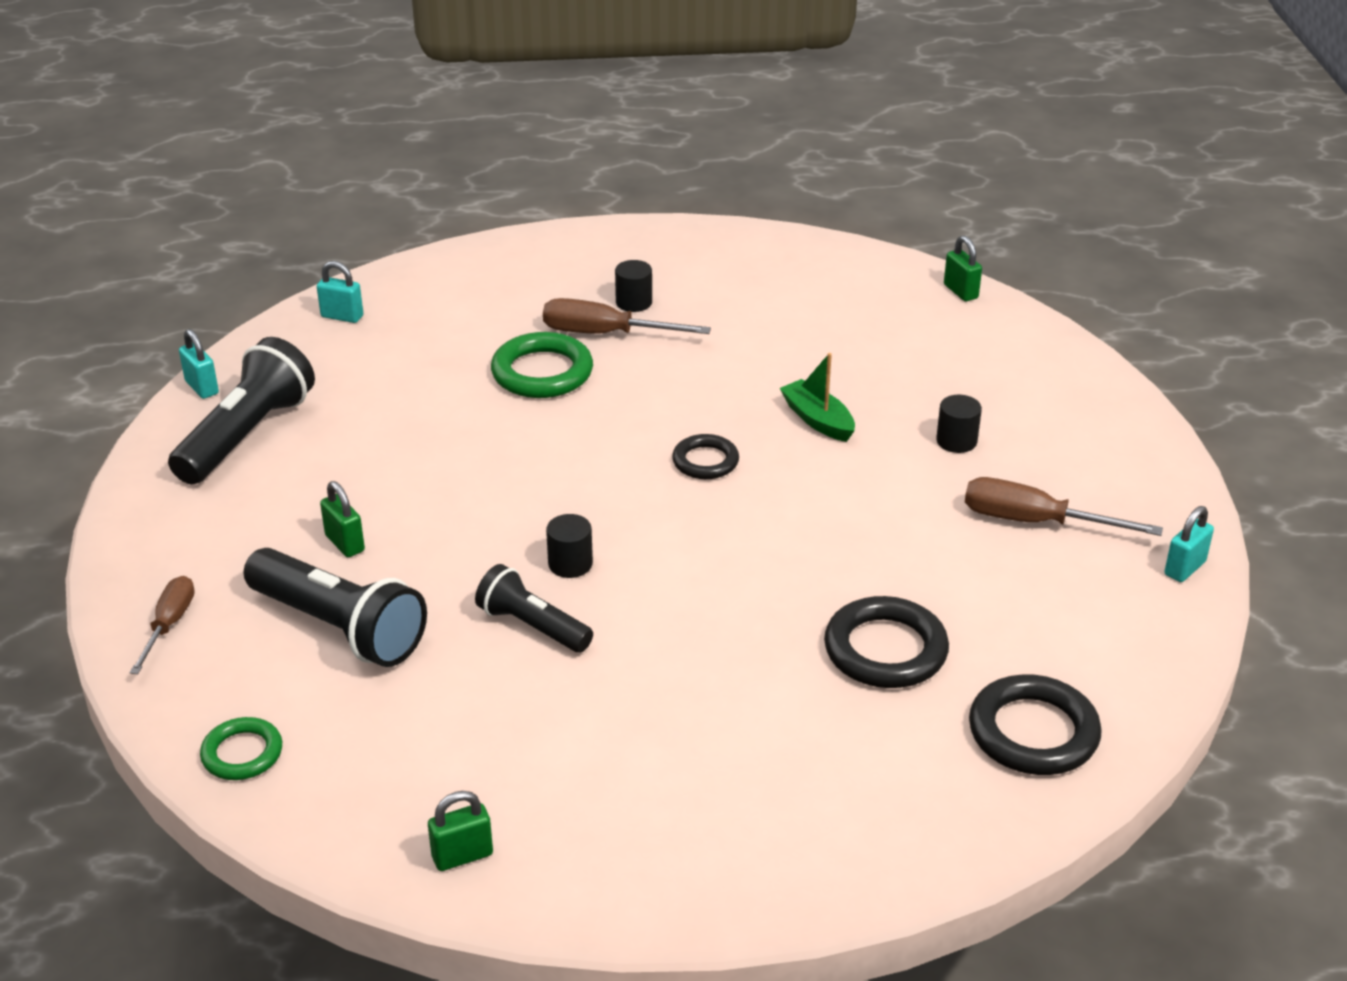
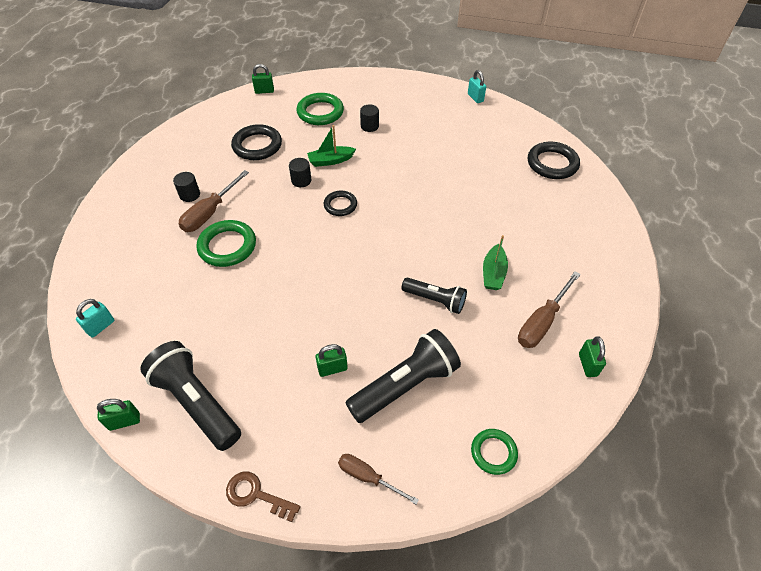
camera: 70 degrees left, 15 degrees up
turquoise padlock [179,329,219,399] -> green padlock [97,399,140,431]
black flashlight [475,564,593,653] -> black flashlight turned 120 degrees counterclockwise [402,278,467,314]
black cylinder [546,514,593,578] -> black cylinder moved to [289,158,311,187]
black ring [824,596,949,688] -> black ring moved to [231,124,282,160]
brown screwdriver [965,477,1163,536] -> brown screwdriver moved to [518,271,581,348]
none -> brown key [226,472,301,522]
none -> green ring [297,93,344,125]
none -> green boat [483,235,508,290]

